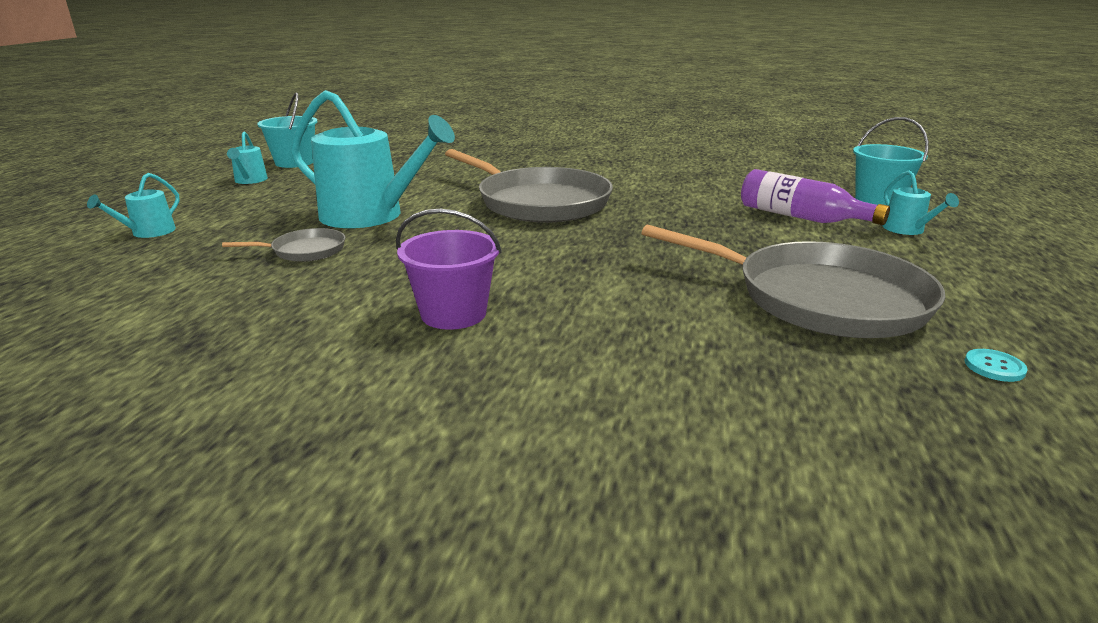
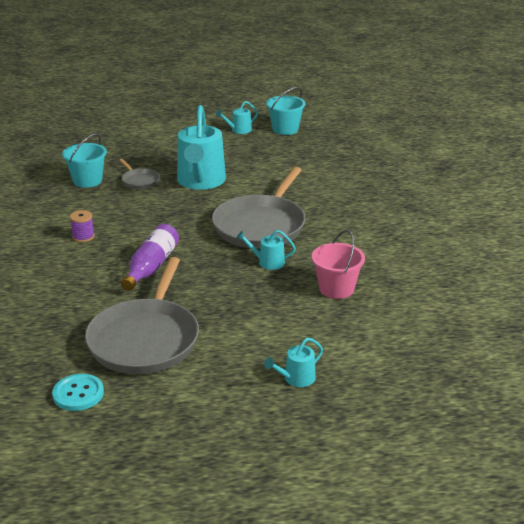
camera: 70 degrees right, 5 degrees up
turquoise watering can [87,173,180,238] -> turquoise watering can moved to [237,230,296,270]
purple bucket [396,209,502,330] -> purple spool [70,210,94,242]
purple bottle [741,169,890,225] -> purple bottle moved to [121,224,179,291]
turquoise bucket [853,117,929,205] -> turquoise bucket moved to [62,134,107,188]
turquoise button [965,349,1028,382] -> turquoise button [52,374,104,411], size x1.74
none -> pink bucket [312,230,365,299]

